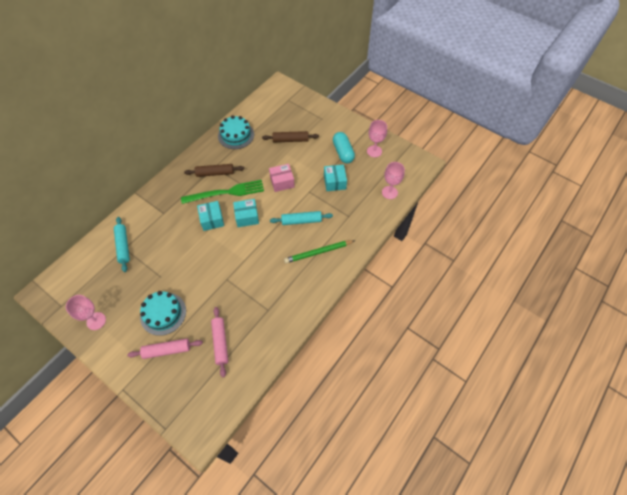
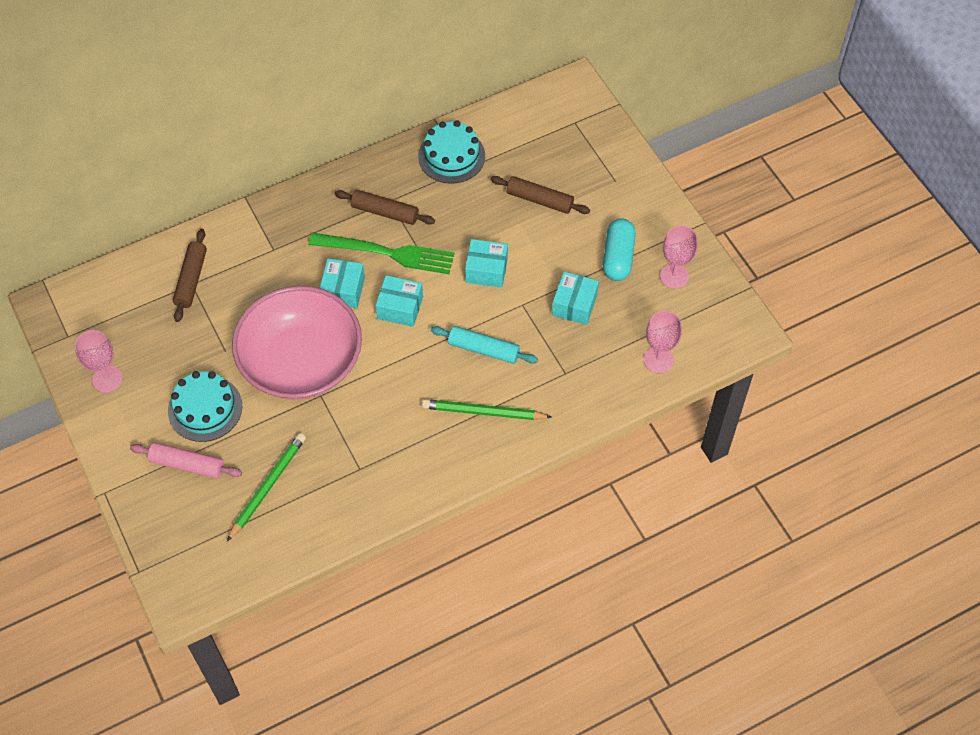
camera: 25 degrees right, 0 degrees up
turquoise rolling pin [114,217,130,272] -> brown rolling pin [173,229,207,322]
pink rolling pin [211,307,228,377] -> green pencil [227,433,306,541]
pink box [269,164,295,192] -> turquoise box [465,239,508,288]
none -> pink bowl [232,286,362,400]

